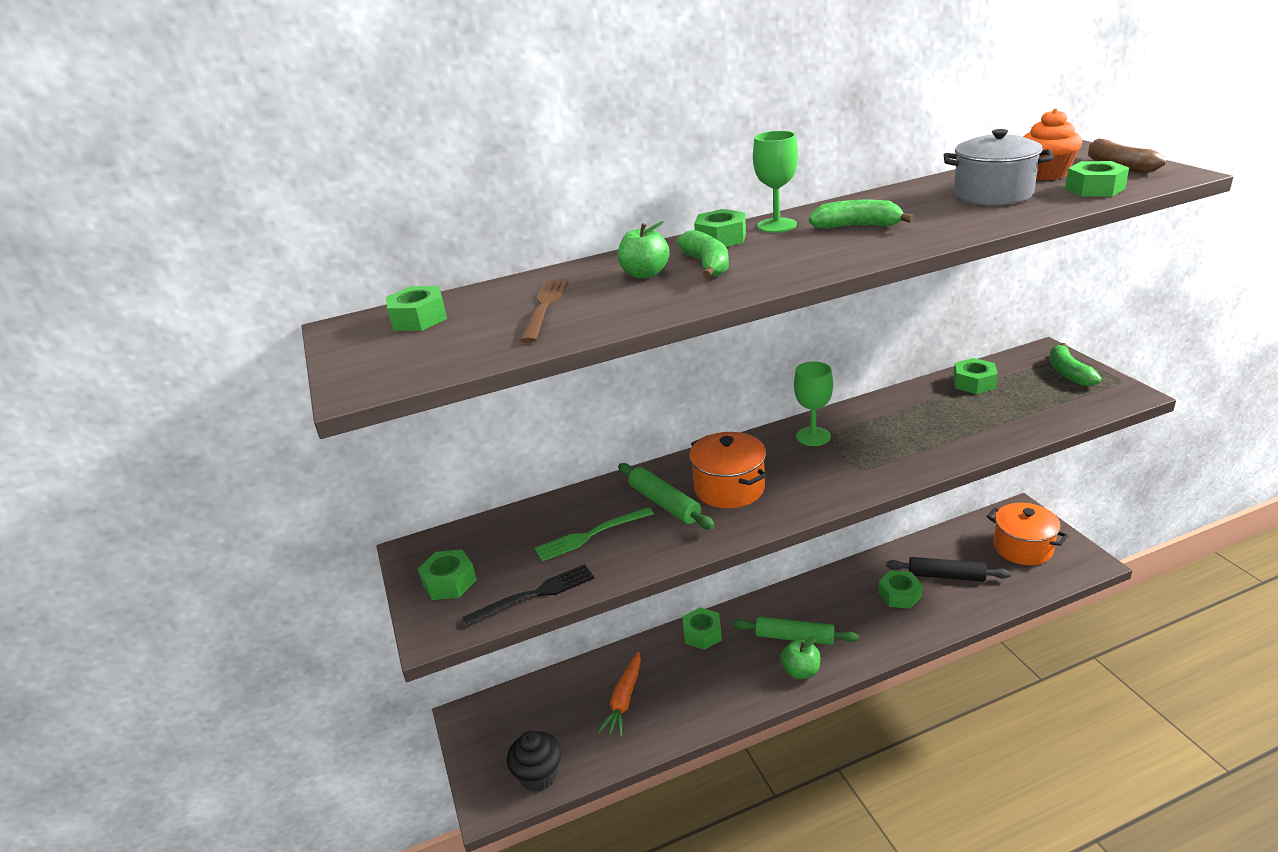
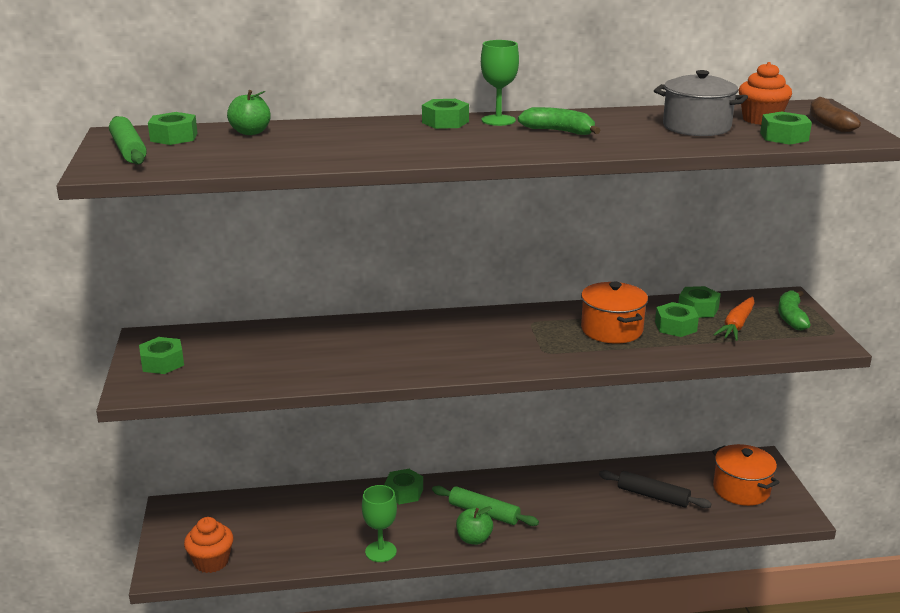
camera: 10 degrees right, 5 degrees down
black fork [462,564,594,627] -> none
black cupcake [507,731,561,792] -> orange cupcake [184,517,233,573]
brown fork [520,278,569,343] -> none
green fork [535,507,654,562] -> none
orange carrot [598,652,641,737] -> orange carrot moved to [713,297,755,341]
green apple [618,221,670,279] -> green apple moved to [227,90,271,135]
green rolling pin [618,463,715,530] -> green rolling pin moved to [109,116,147,165]
green banana [676,230,729,278] -> none
orange pot [689,432,767,508] -> orange pot moved to [581,282,648,344]
green goblet [794,361,833,446] -> green goblet moved to [362,485,397,562]
green nut [878,570,923,609] -> green nut moved to [655,302,699,337]

